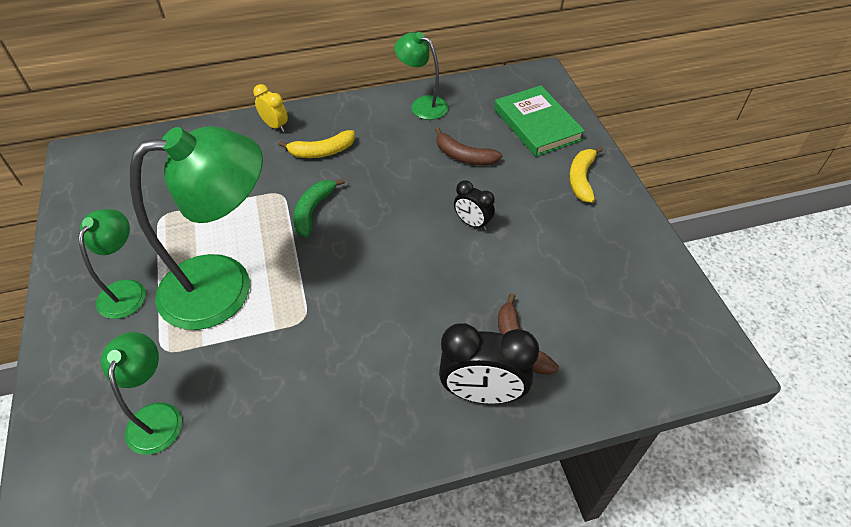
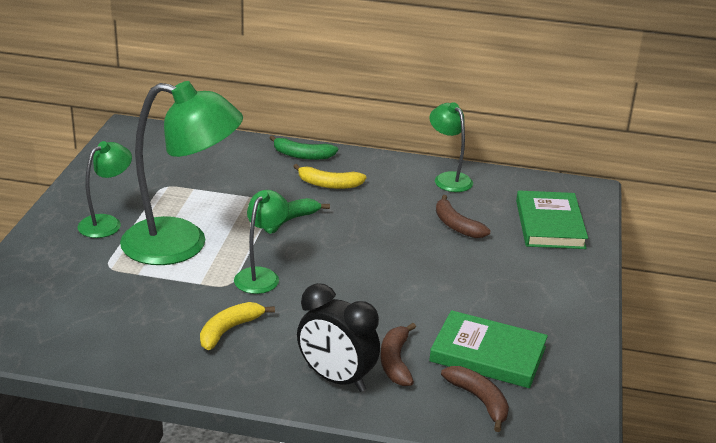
camera: 25 degrees right, 20 degrees down
green lamp [101,332,182,455] -> green lamp moved to [234,190,289,294]
yellow clock [253,84,288,132] -> green banana [270,135,338,160]
black clock [454,180,495,231] -> none
yellow banana [569,147,603,203] -> yellow banana moved to [200,302,275,350]
none -> green book [429,310,548,388]
none -> brown banana [441,366,509,432]

